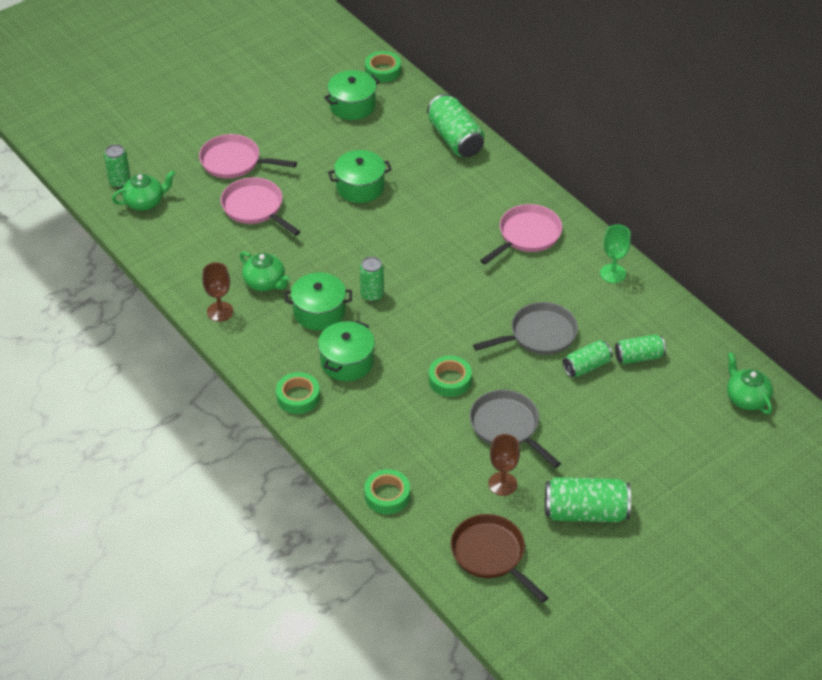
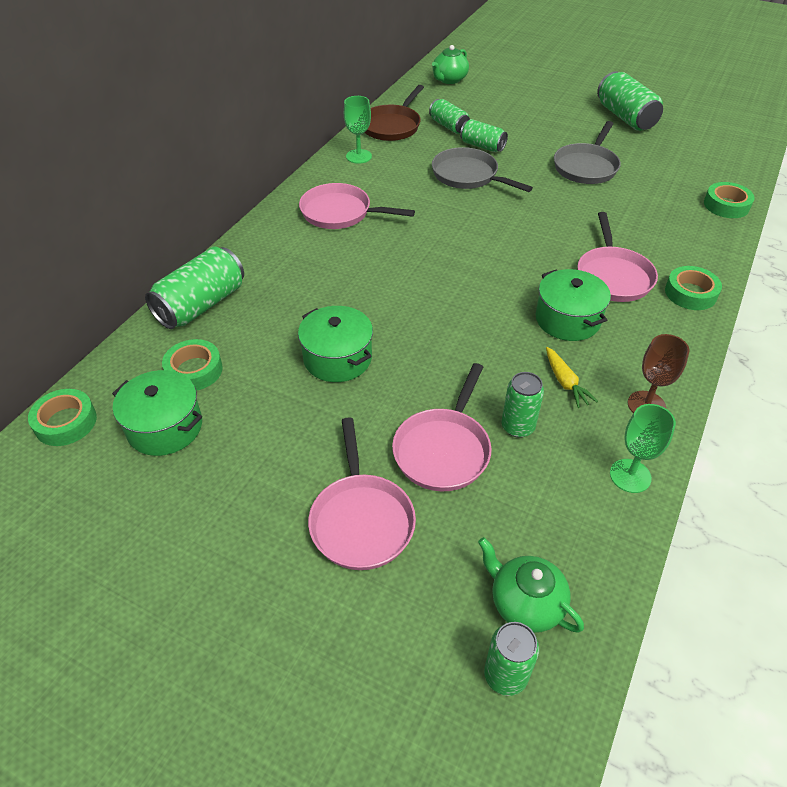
camera: 115 degrees left, 0 degrees up
green teapot [240,252,290,291] -> yellow carrot [546,347,598,408]
green pot [318,321,375,381] -> pink pan [578,212,658,302]
green can [360,257,384,302] -> green can moved to [502,372,544,438]
green tape [429,356,472,397] -> green tape moved to [162,339,223,391]
brown pan [451,514,549,603] -> brown pan moved to [365,85,424,141]
brown goblet [488,434,520,496] -> none
none -> green goblet [610,404,676,493]

